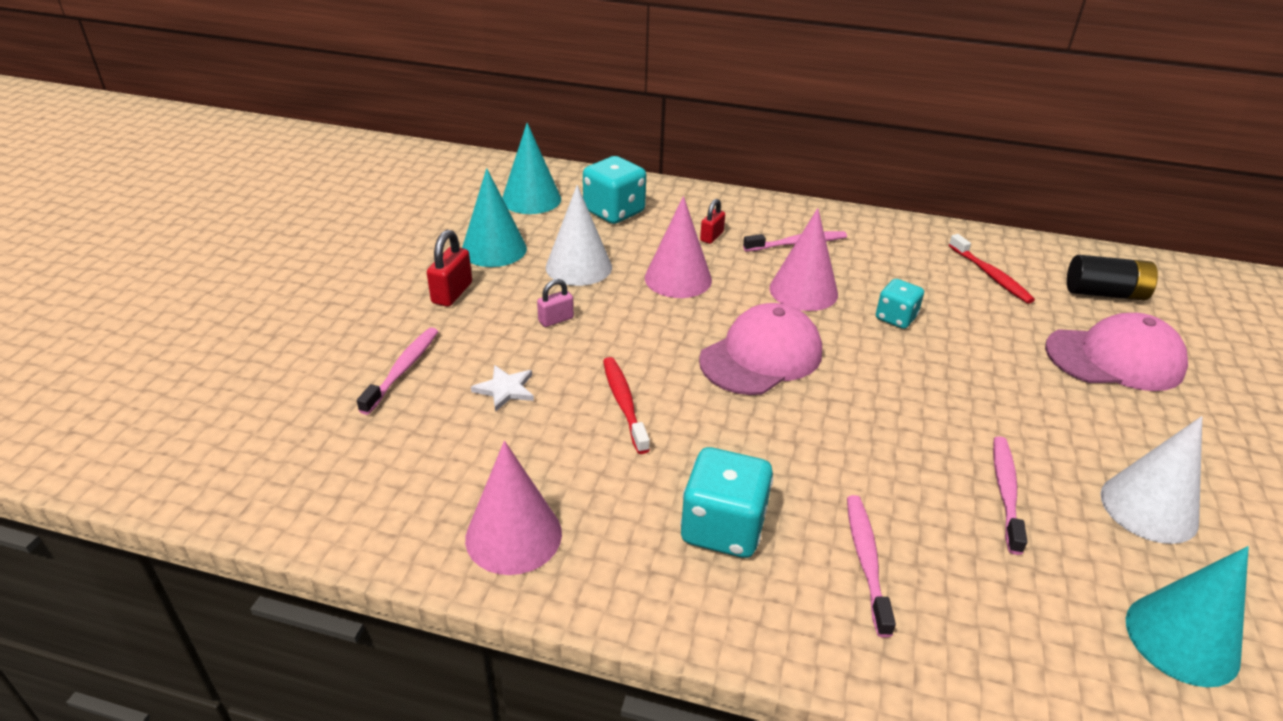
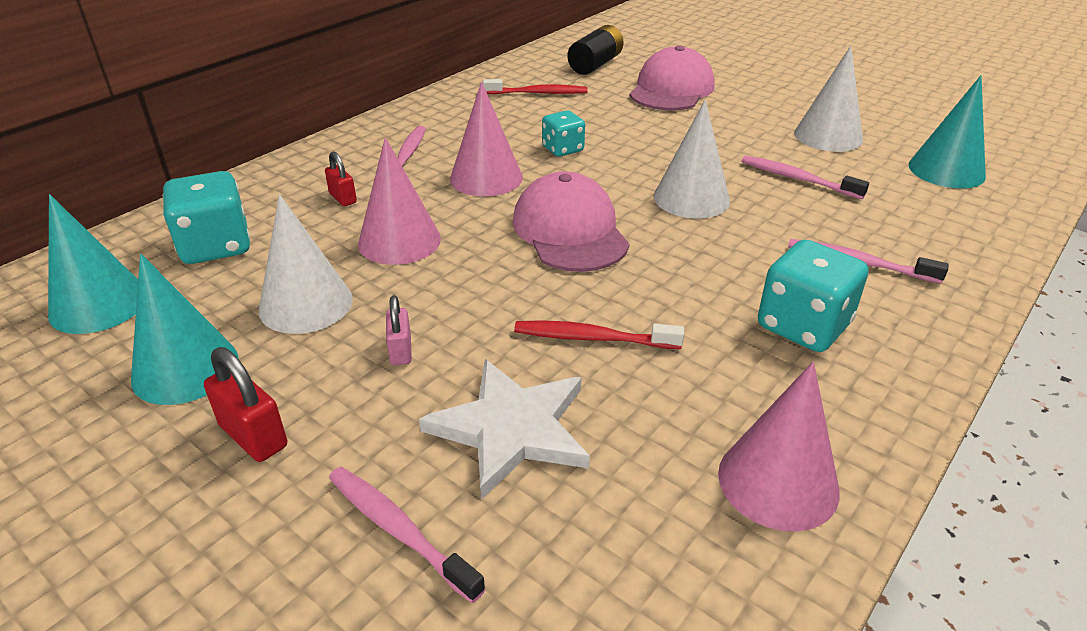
camera: 65 degrees left, 0 degrees up
white star [471,365,534,412] -> white star [419,359,590,500], size x1.95
none -> white cone [654,100,730,219]

